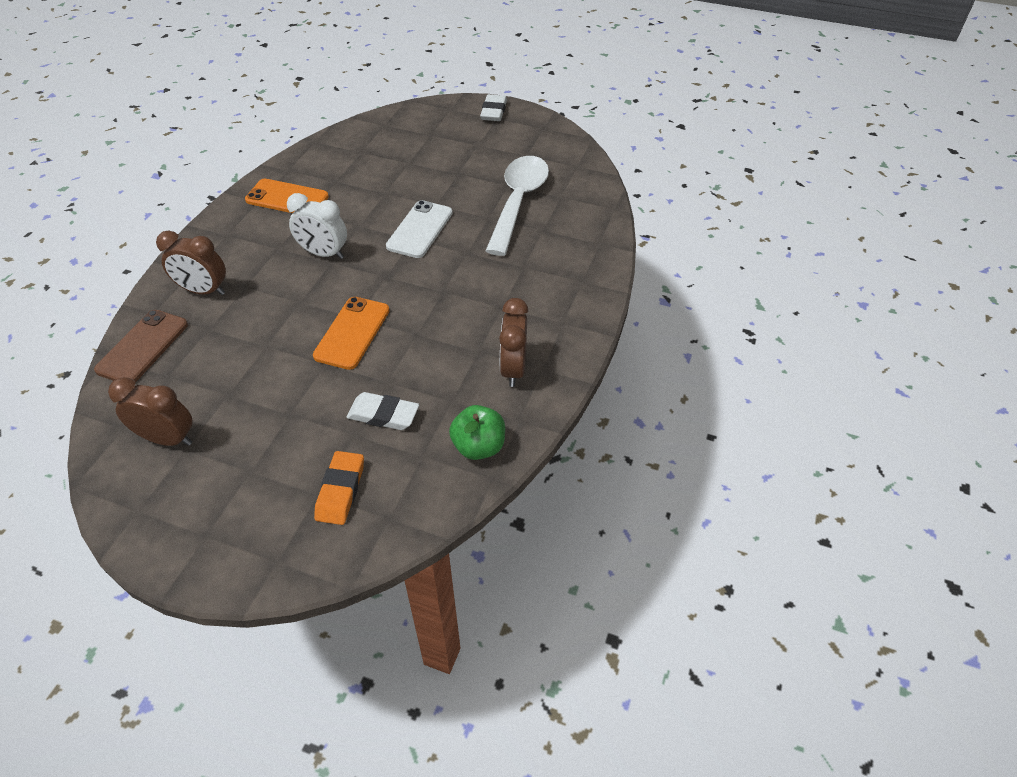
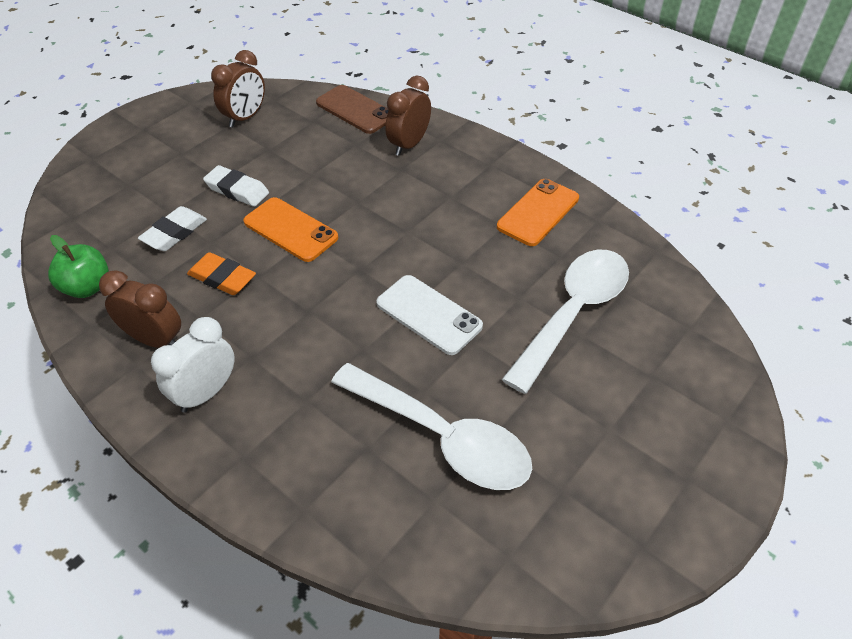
camera: 110 degrees right, 0 degrees up
white clock [287,193,347,259] -> white clock moved to [151,317,235,413]
orange eraser [314,451,364,525] -> orange eraser moved to [187,252,256,295]
white eraser [480,94,507,121] -> white eraser moved to [203,165,269,207]
none -> white spoon [502,250,629,394]

